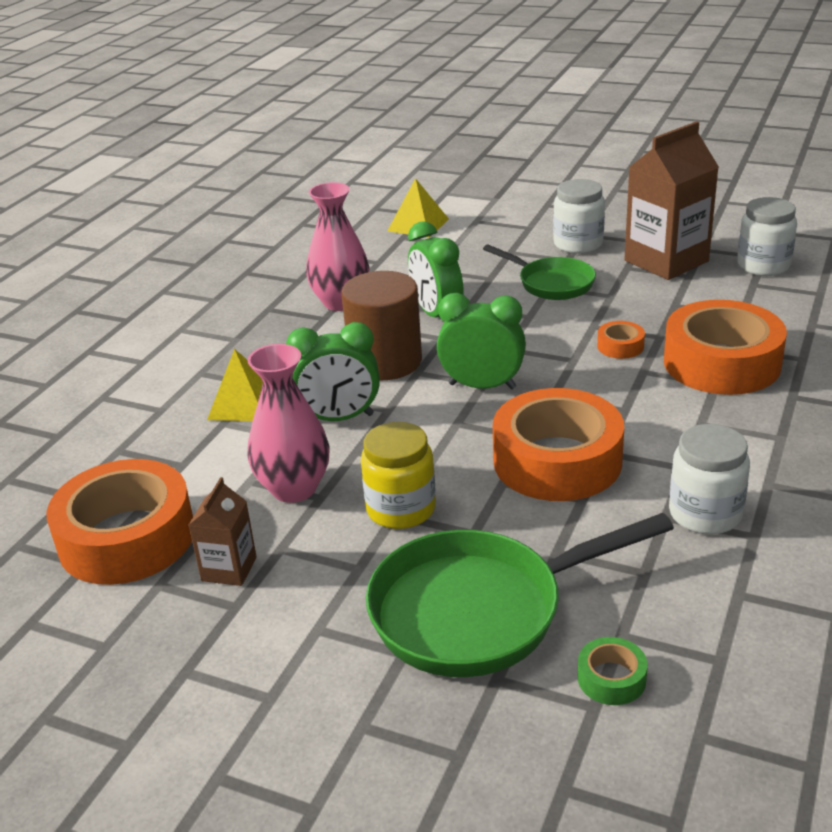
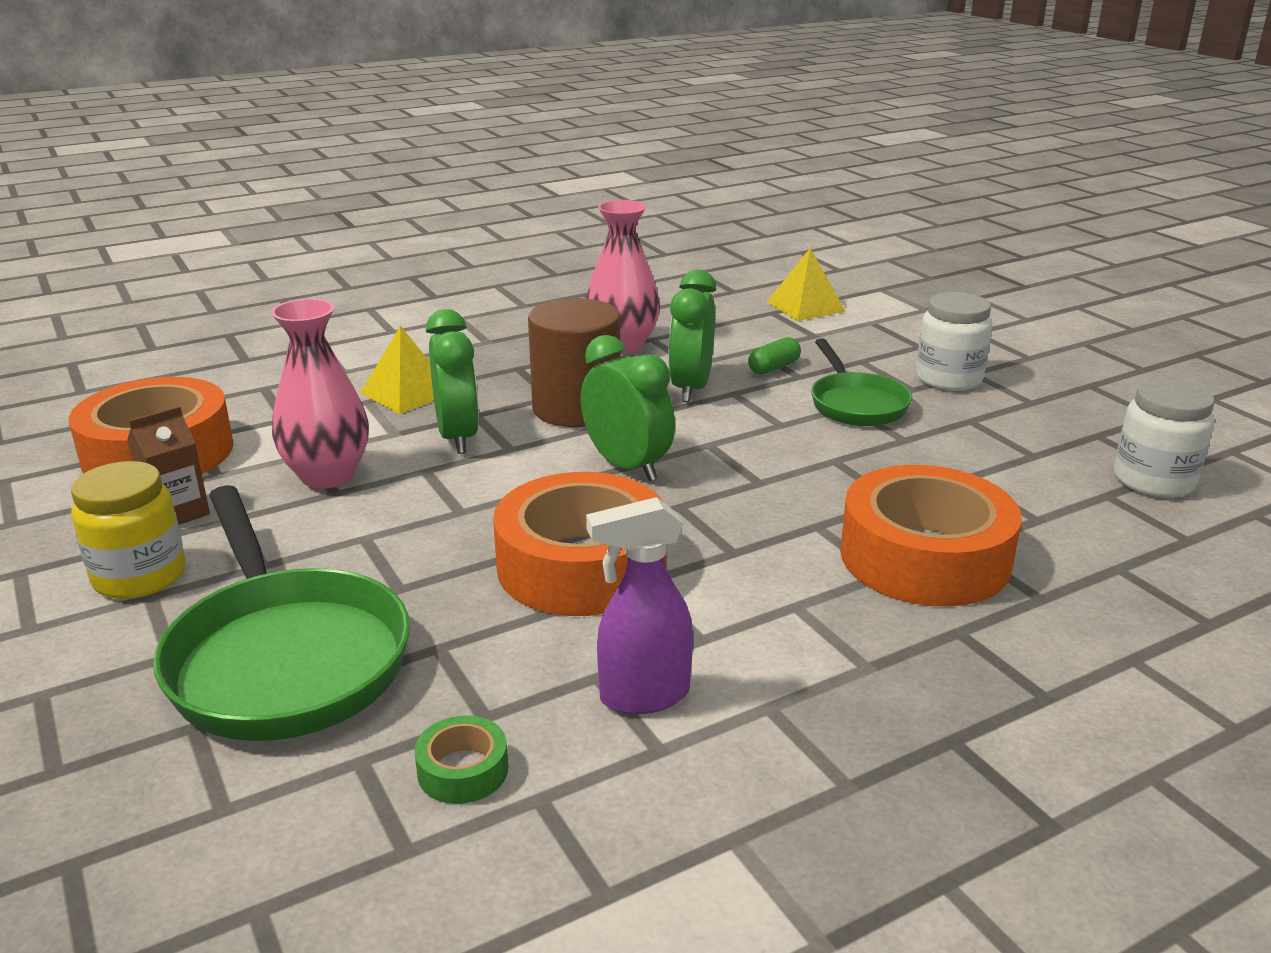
camera: 35 degrees right, 5 degrees down
green clock [286,322,380,421] -> green clock turned 135 degrees counterclockwise [426,309,479,454]
yellow jar [361,422,436,529] -> yellow jar moved to [71,461,186,599]
green pan [366,513,674,677] -> green pan turned 135 degrees counterclockwise [153,485,410,741]
green tape [578,637,648,705] -> green tape moved to [414,715,508,804]
orange tape [597,321,645,359] -> none
brown carton [624,121,719,280] -> none
white jar [669,424,750,534] -> purple spray bottle [586,497,693,714]
none -> green capsule [748,337,801,374]

